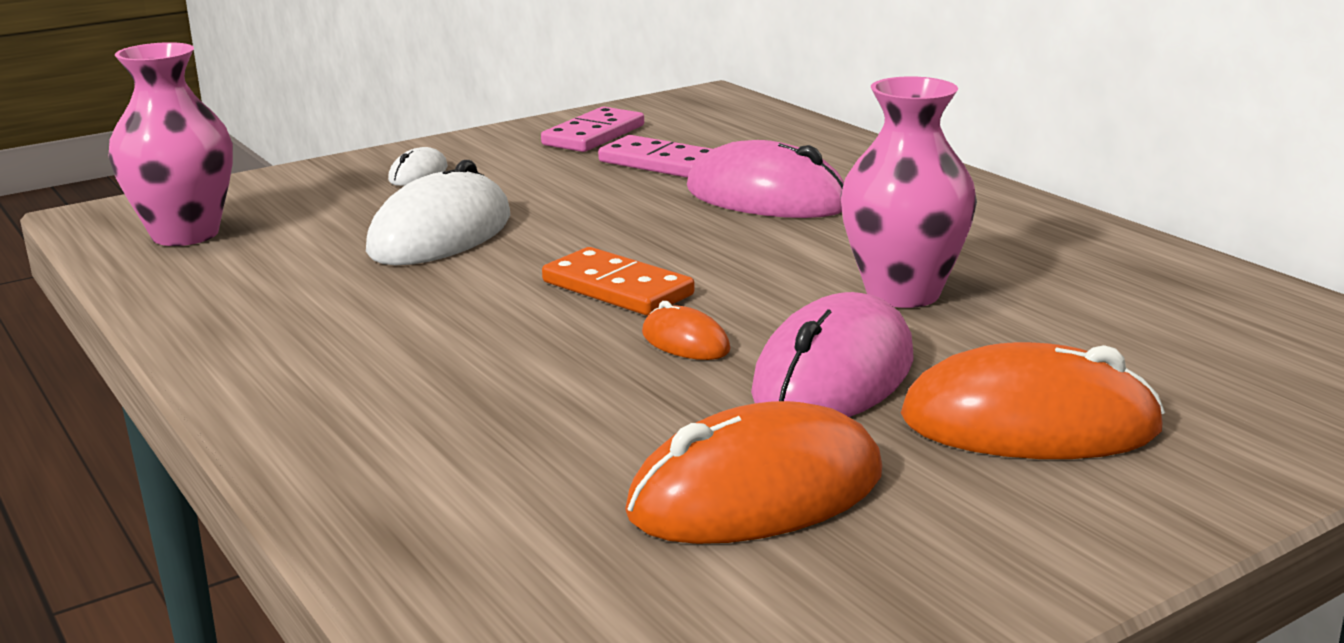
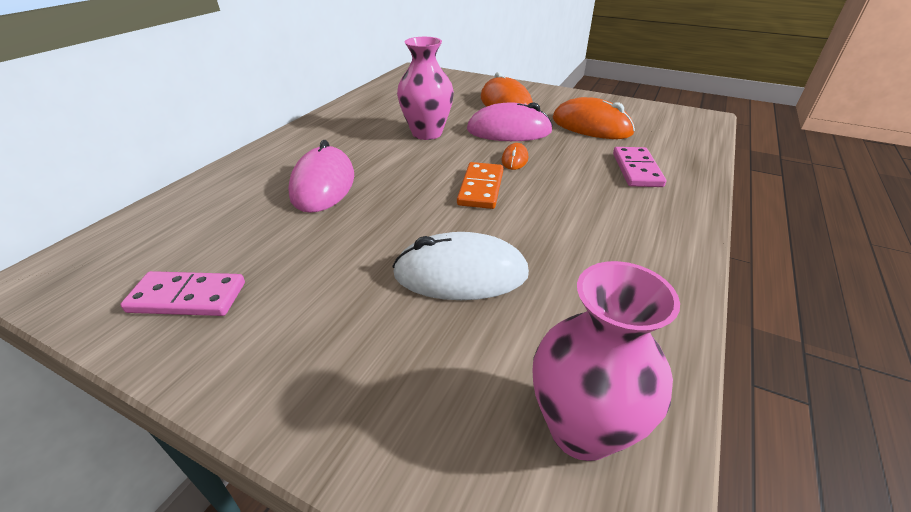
camera: 120 degrees left, 15 degrees up
white mouse [388,147,448,186] -> none
pink domino [598,135,712,178] -> pink domino moved to [613,147,666,187]

